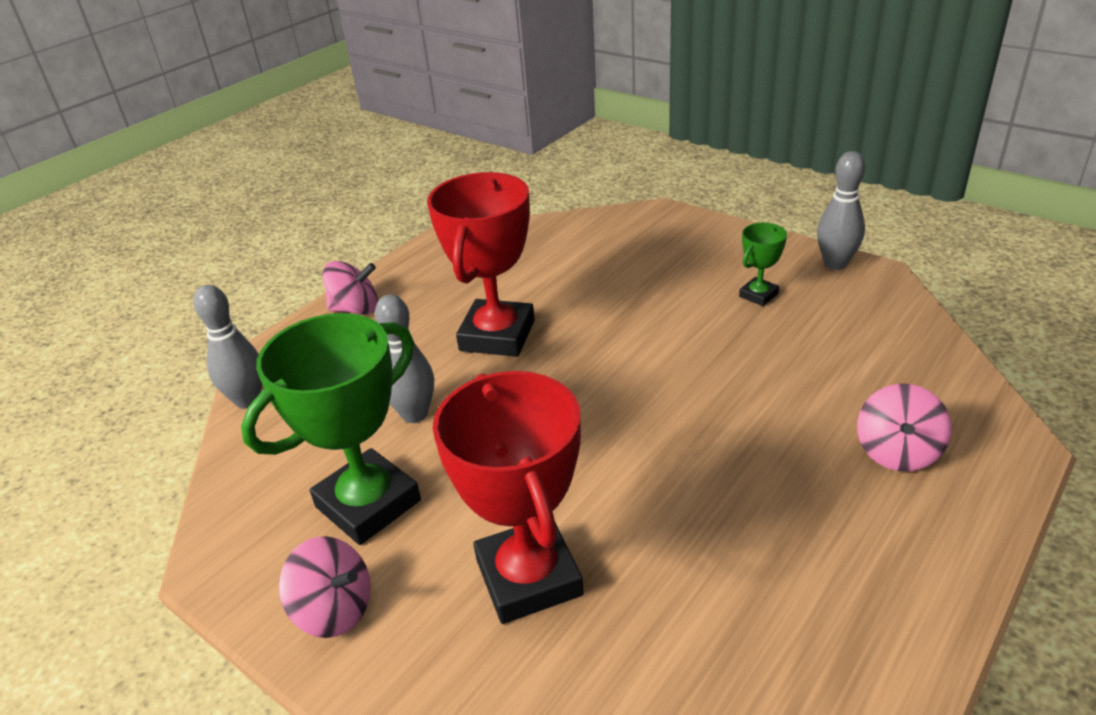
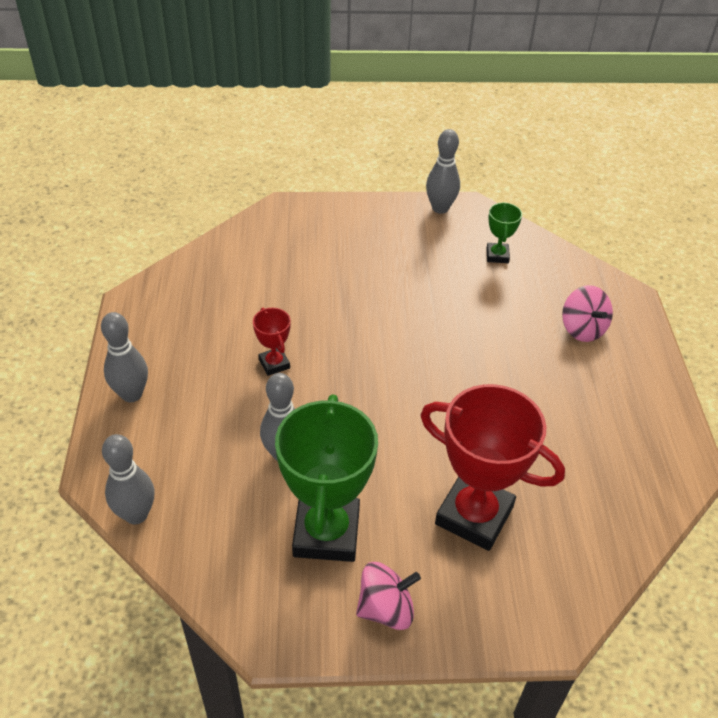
camera: 45 degrees left, 10 degrees up
pink spinning top [323,261,378,315] -> grey bowling pin [101,312,148,402]
red trophy [427,172,535,357] -> red trophy [253,308,291,376], size x0.47
green trophy [739,223,787,306] -> green trophy moved to [487,202,522,263]

